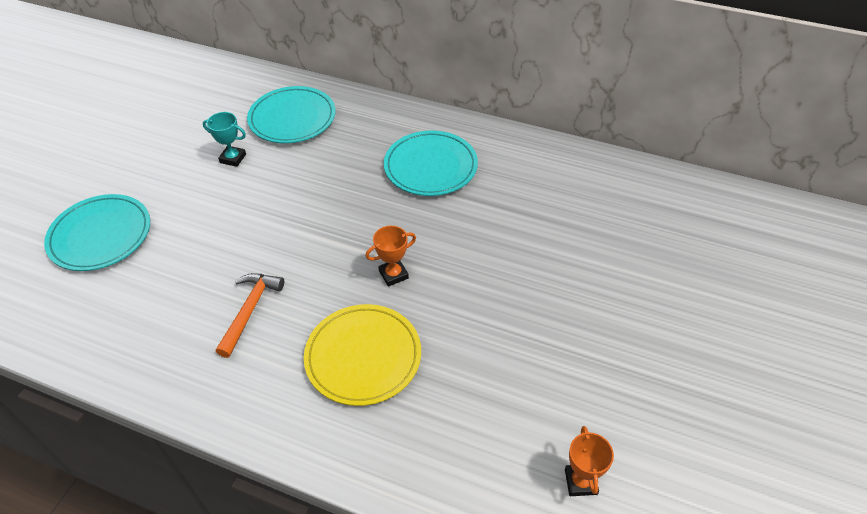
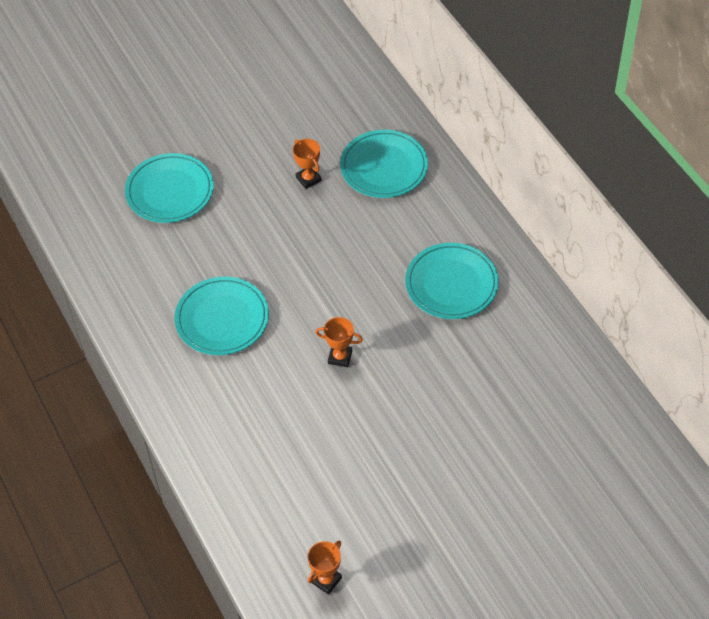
camera: 40 degrees right, 5 degrees up
turquoise trophy [203,112,246,167] -> orange trophy [293,139,321,189]
orange hammer [216,273,284,358] -> turquoise plate [174,277,269,355]
yellow plate [304,304,421,406] -> none

